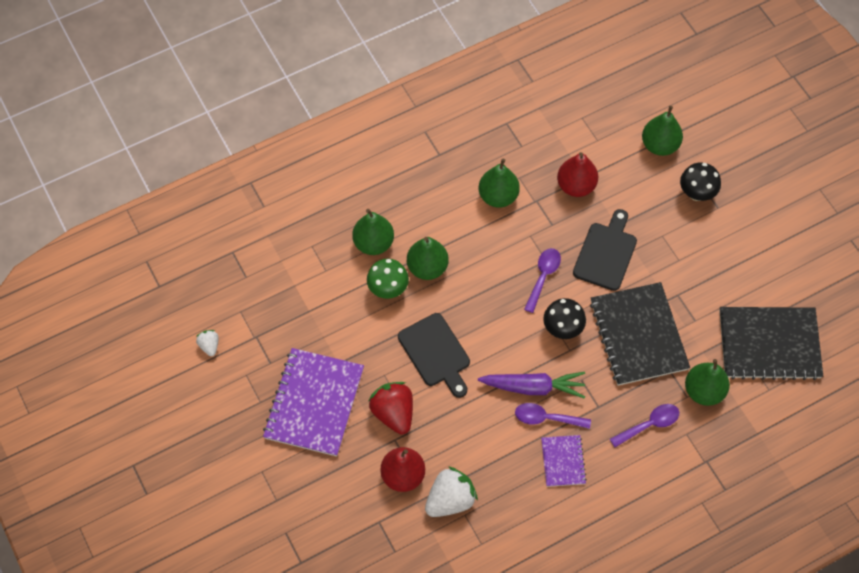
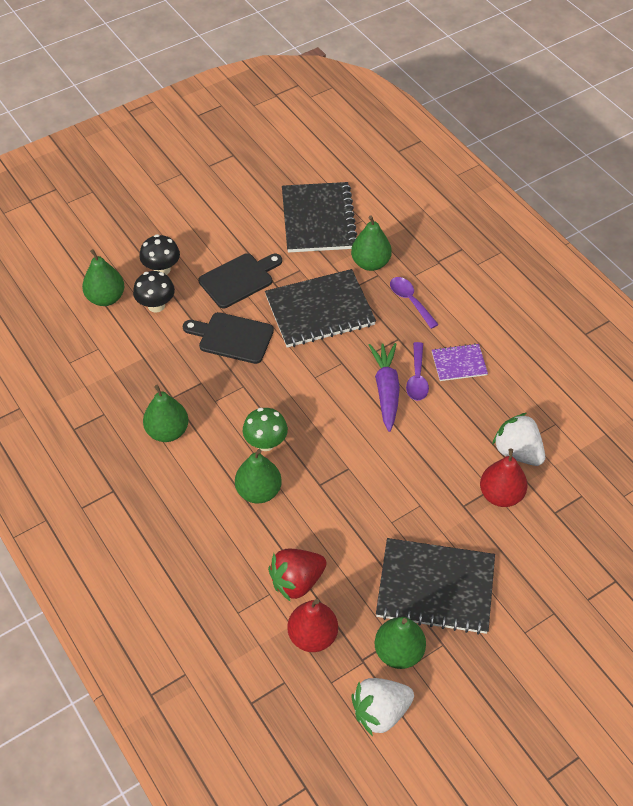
camera: 95 degrees left, 10 degrees down
white strawberry [196,330,219,356] -> white strawberry [351,678,414,736], size x1.94
purple notebook [263,348,364,456] -> black notebook [376,538,495,635]
green pear [352,209,394,255] -> green pear moved to [375,617,426,669]
green mushroom [367,259,409,299] -> green mushroom moved to [243,408,288,451]
red strawberry [369,382,413,435] -> red strawberry moved to [268,548,327,602]
black cutting board [398,313,470,398] -> black cutting board moved to [198,253,282,308]
purple spoon [524,248,561,313] -> none
black mushroom [543,298,586,339] -> black mushroom moved to [133,271,175,313]
red pear [557,152,598,197] -> red pear moved to [287,599,338,652]

